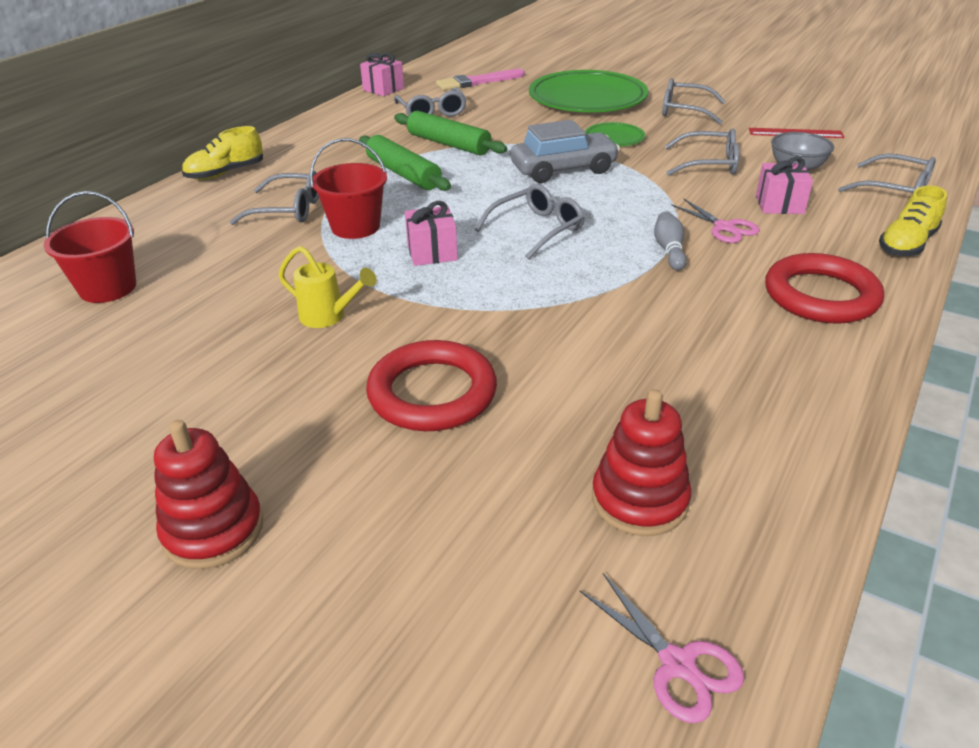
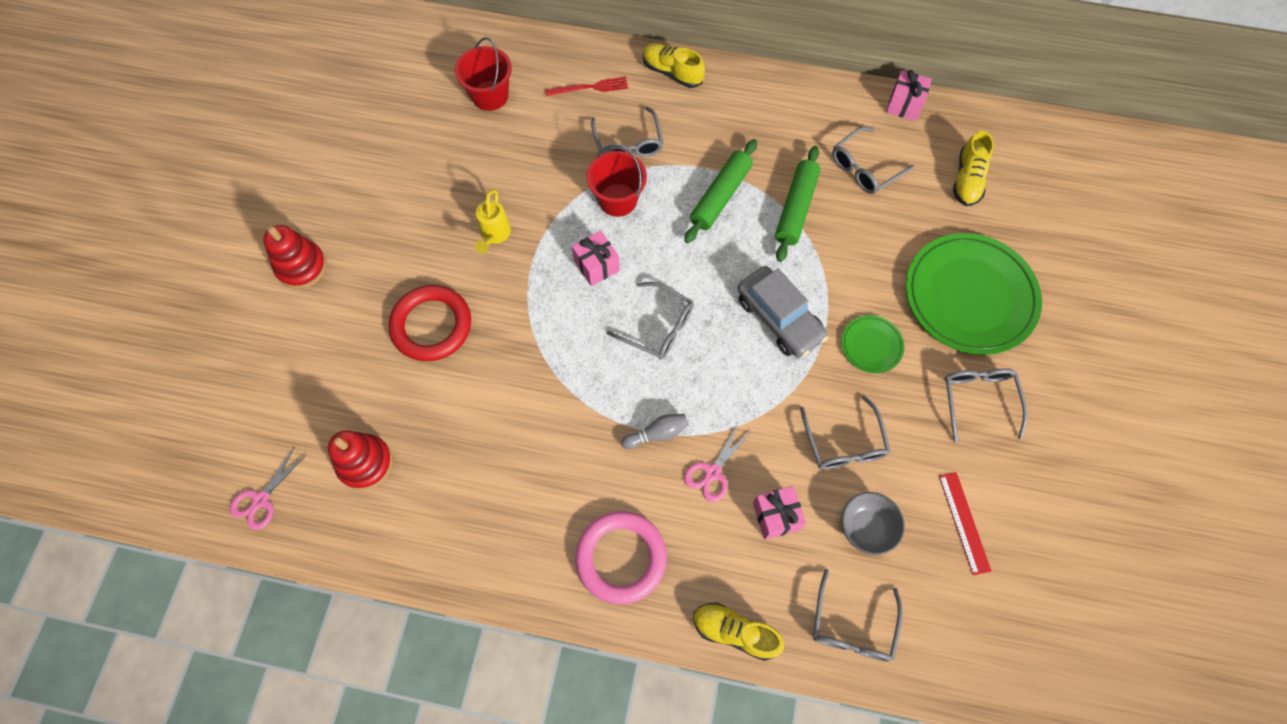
camera: 70 degrees right, 30 degrees up
pink brush [436,69,525,90] -> yellow shoe [953,131,994,206]
red ring [765,253,884,324] -> pink ring [575,511,667,605]
none -> red fork [545,77,628,96]

